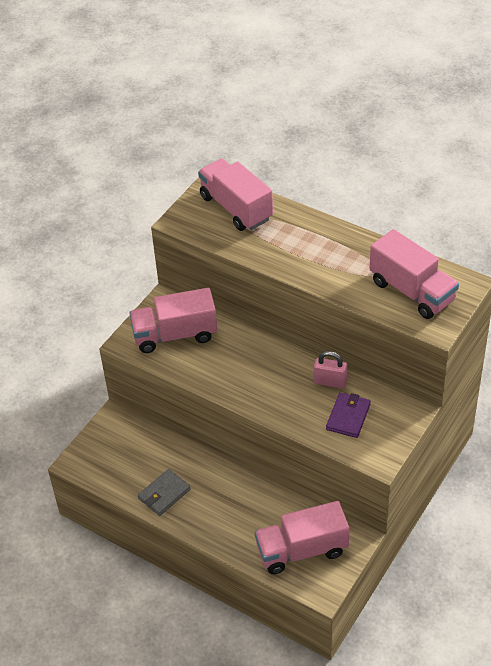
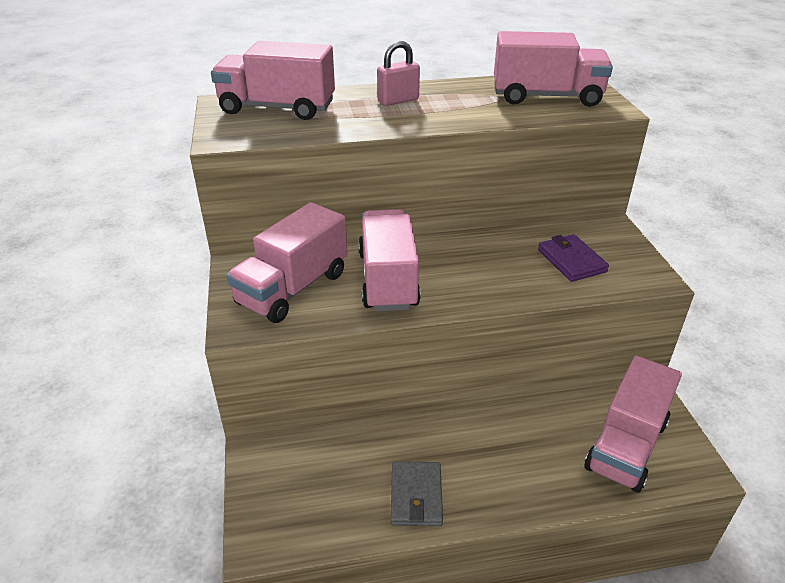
camera: 45 degrees left, 10 degrees down
pink padlock [314,351,347,388] -> pink padlock moved to [377,41,420,106]
none -> pink truck [358,209,421,312]

